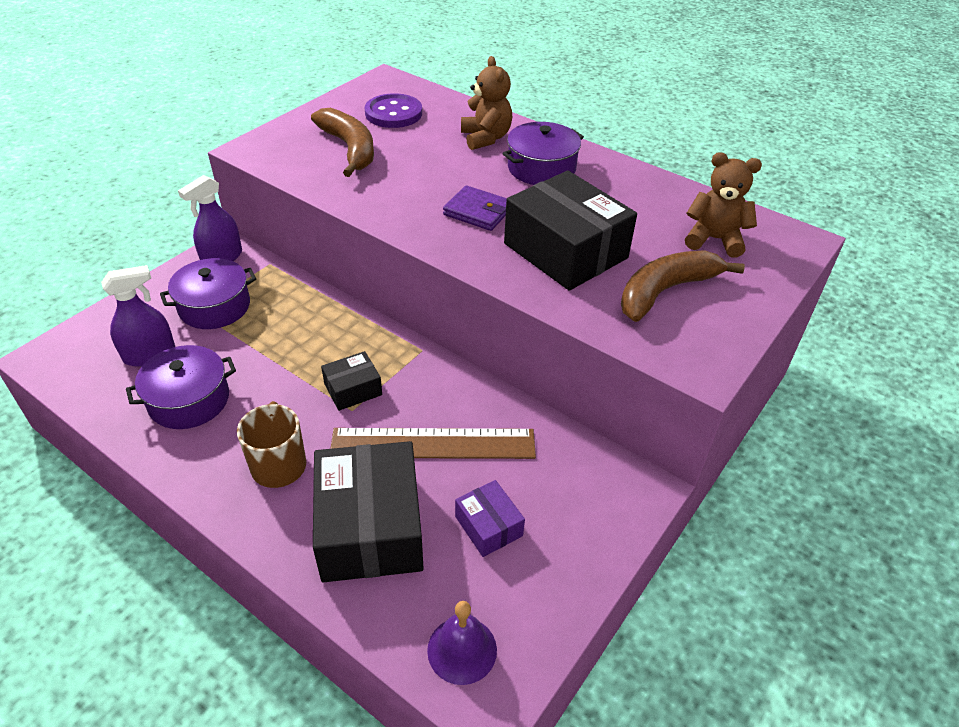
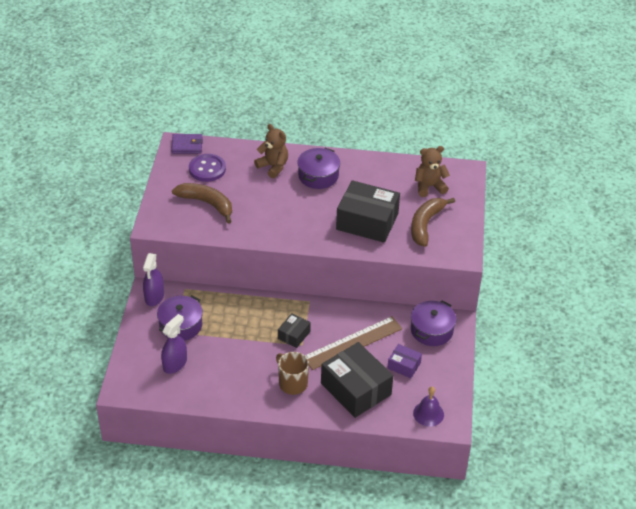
camera: 30 degrees left, 0 degrees up
purple pot [126,345,236,429] -> purple pot moved to [411,301,456,346]
purple wallet [443,185,507,231] -> purple wallet moved to [171,134,203,154]

